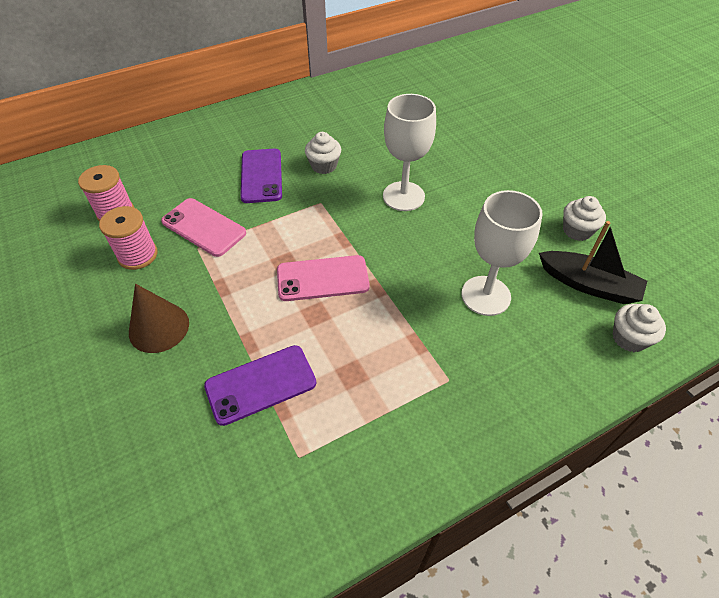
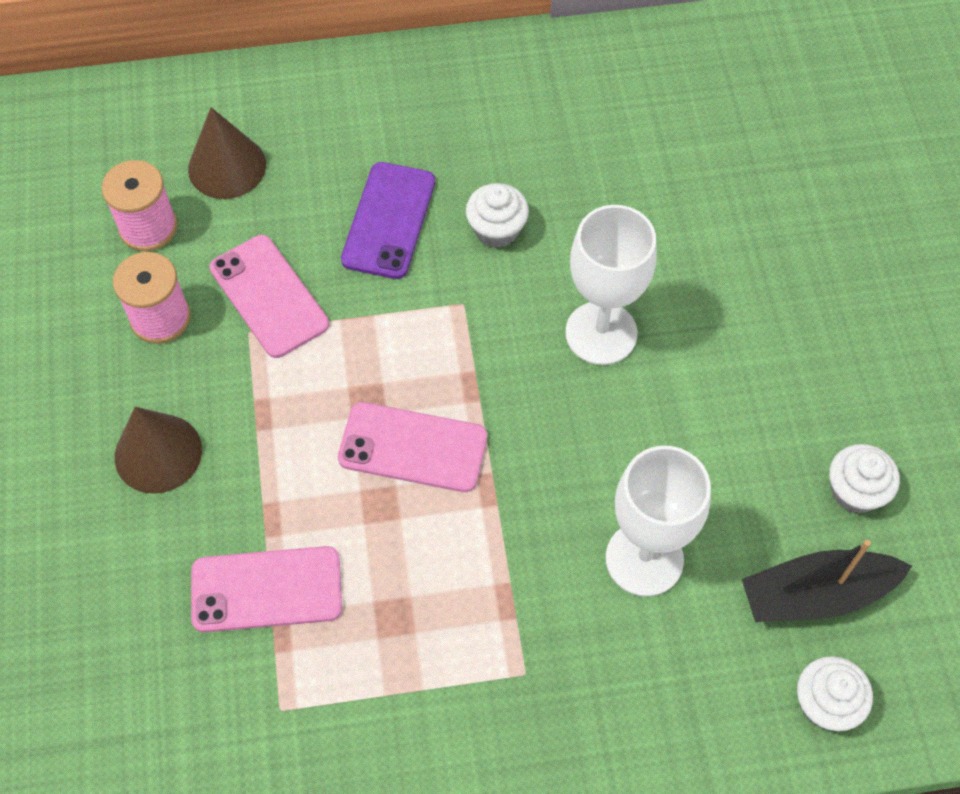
camera: 20 degrees right, 10 degrees up
purple phone [204,345,316,426] -> pink phone [191,546,342,632]
black boat [539,221,647,304] -> black boat turned 120 degrees clockwise [742,540,912,622]
none -> brown cone [188,107,266,199]

